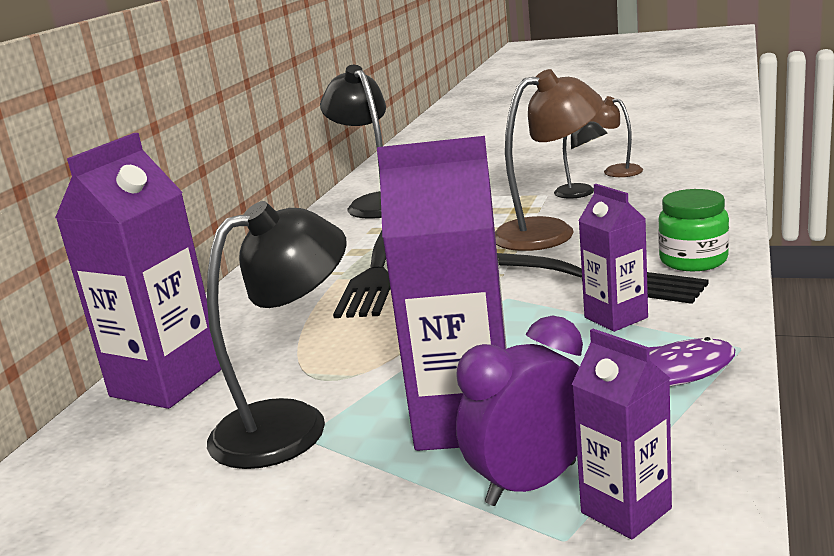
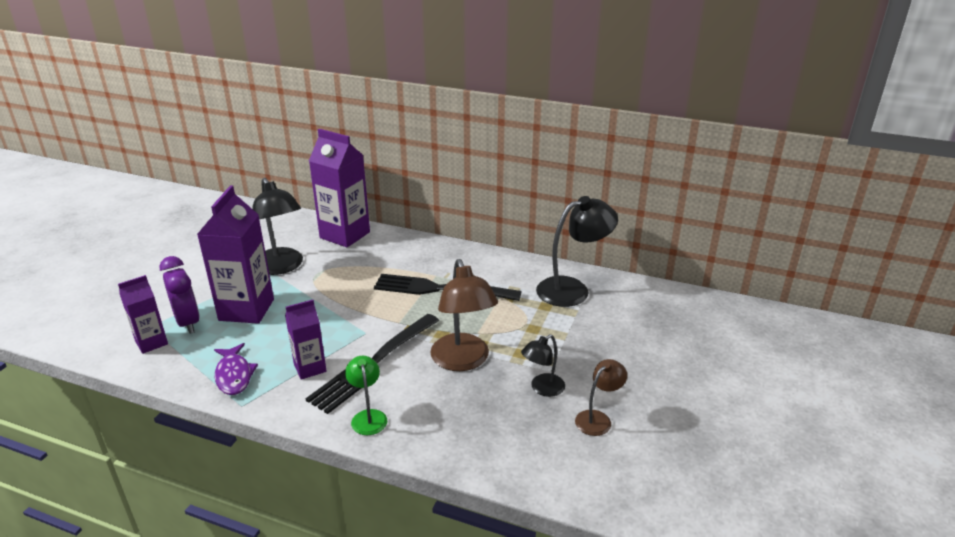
camera: 90 degrees right, 10 degrees up
green jar [658,189,729,271] -> green lamp [345,356,387,435]

